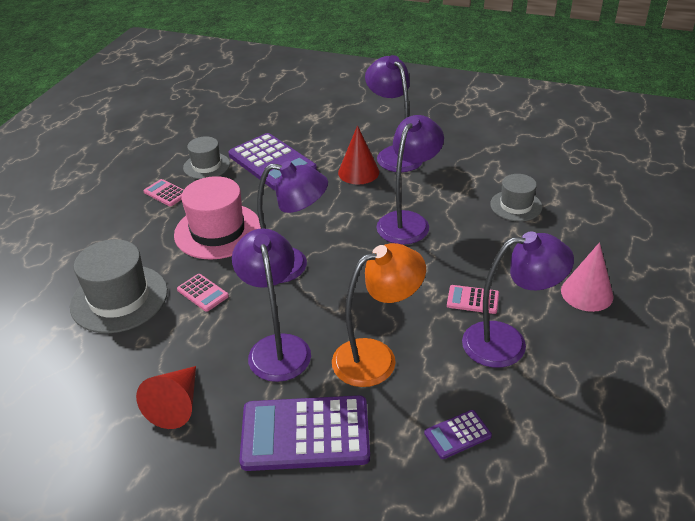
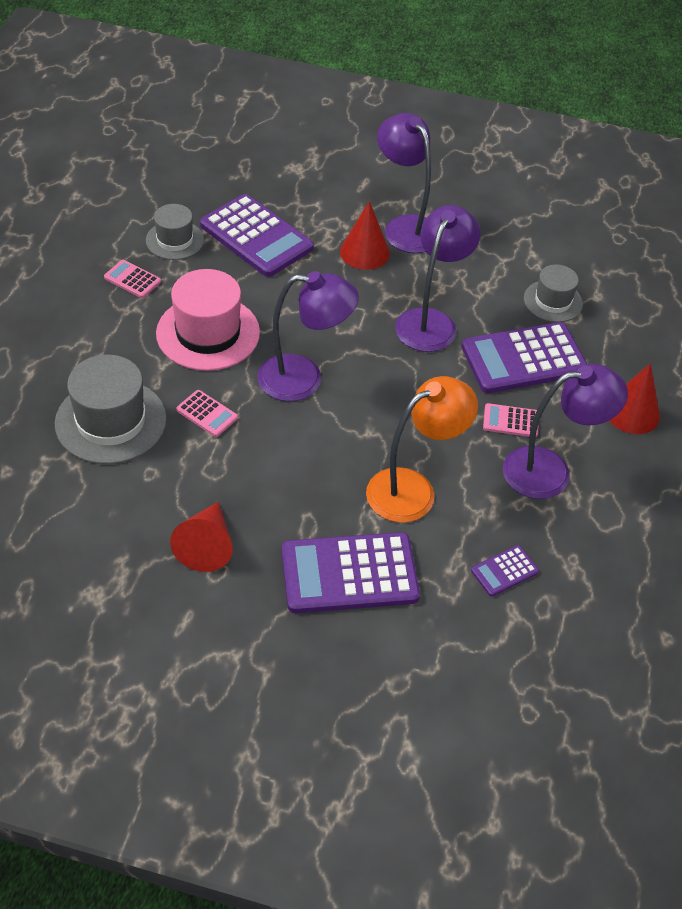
camera: 10 degrees left, 10 degrees up
purple lamp [232,228,311,382] -> none
pink cone [561,242,614,312] -> red cone [609,363,660,434]
none -> purple calculator [461,322,587,393]

